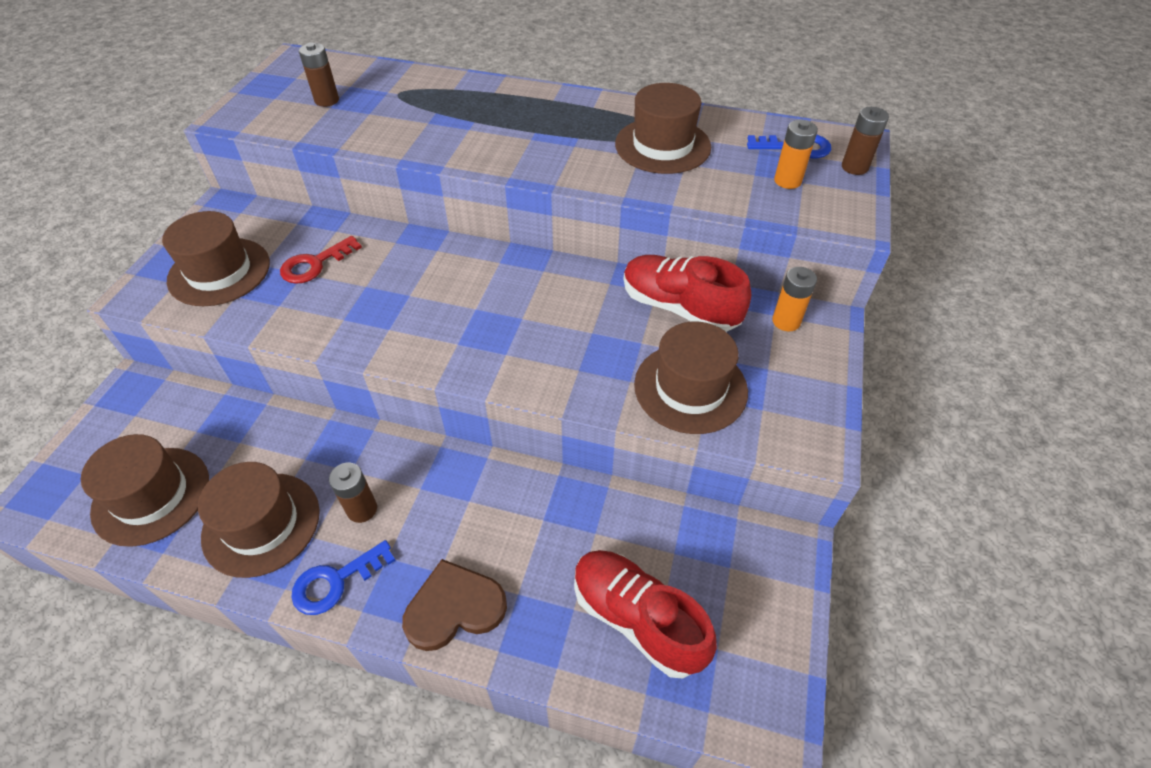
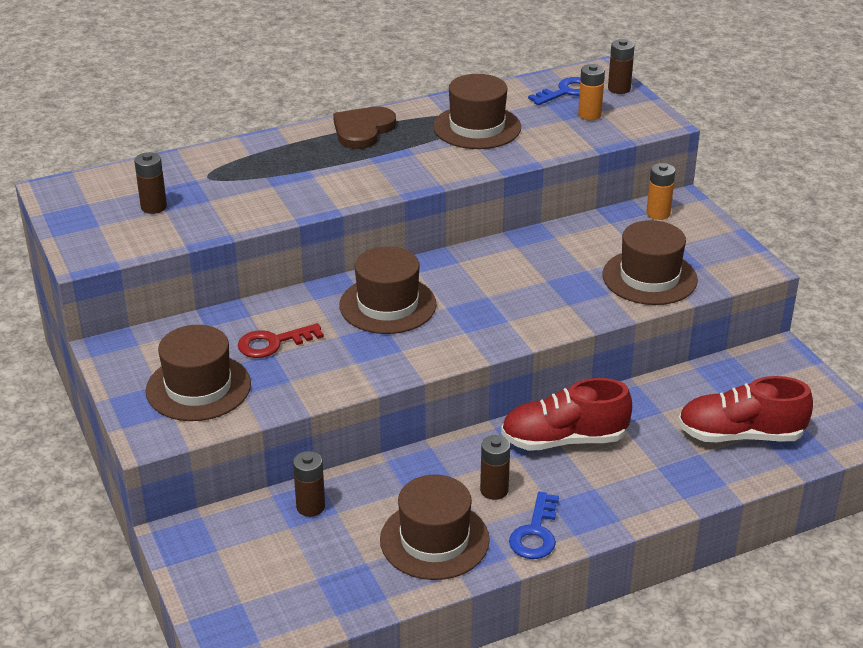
camera: 40 degrees left, 15 degrees down
brown hat [81,434,209,547] -> brown hat moved to [339,246,436,334]
red key [280,236,362,284] -> red key turned 60 degrees clockwise [238,323,324,358]
brown heart [402,559,507,651] -> brown heart moved to [333,106,396,149]
red shoe [624,255,751,332] -> red shoe moved to [501,378,632,451]
none -> brown battery [293,451,325,517]

